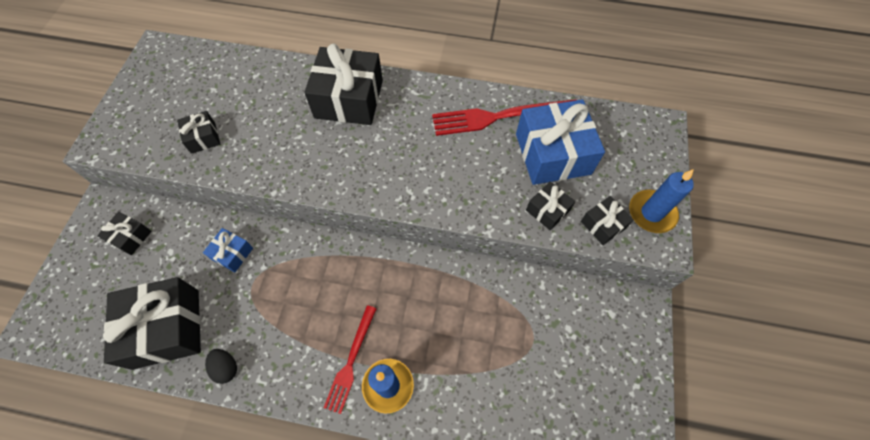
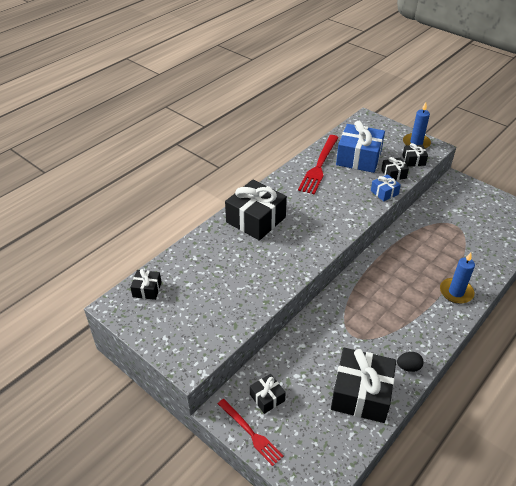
camera: 60 degrees left, 20 degrees down
black gift [177,111,220,154] -> black gift moved to [130,269,162,300]
blue gift [203,228,253,272] -> blue gift moved to [371,174,401,202]
red fork [324,305,377,414] -> red fork moved to [218,399,284,466]

